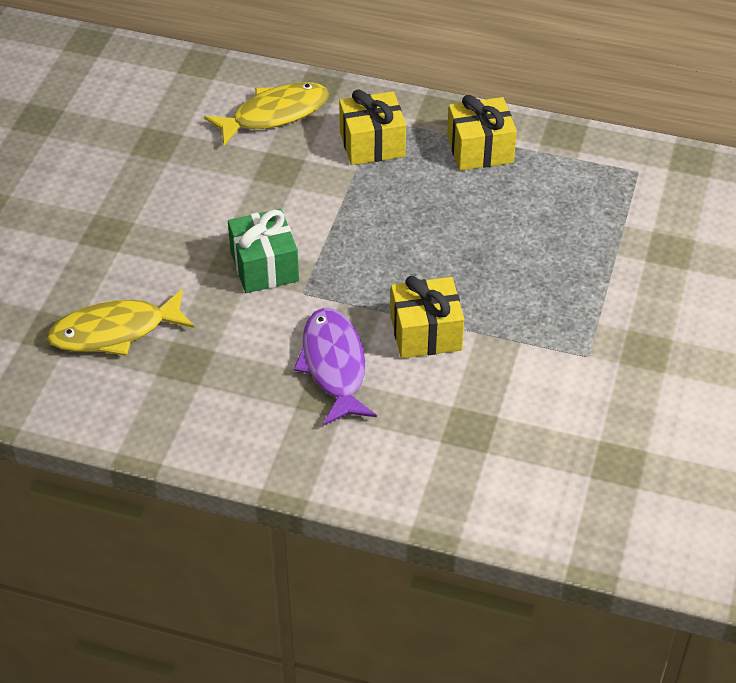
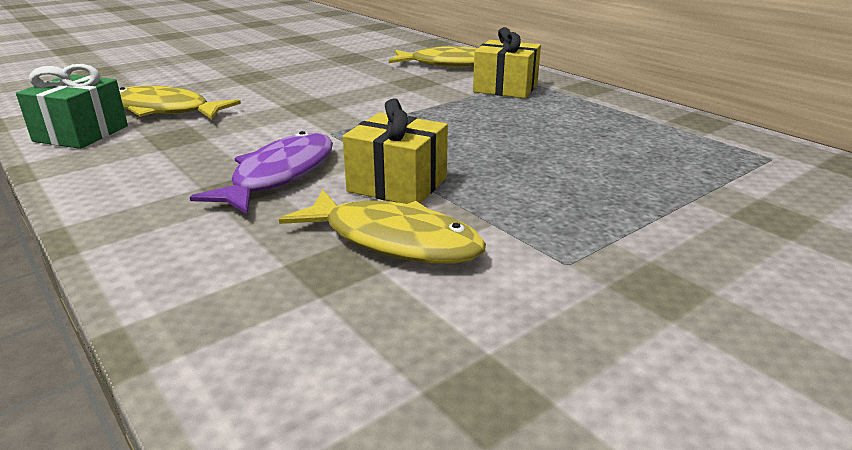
camera: 35 degrees right, 20 degrees down
green gift [228,209,299,293] -> green gift moved to [16,64,128,149]
yellow gift [447,95,517,171] -> none
none -> yellow fish [279,190,486,263]

